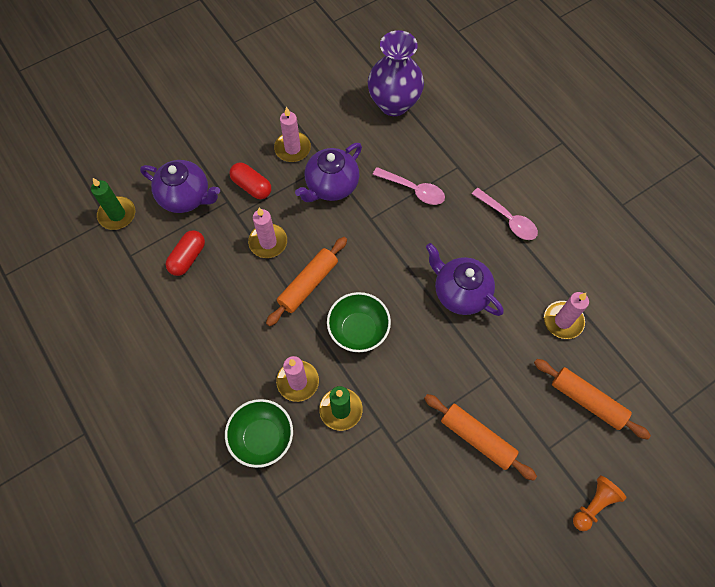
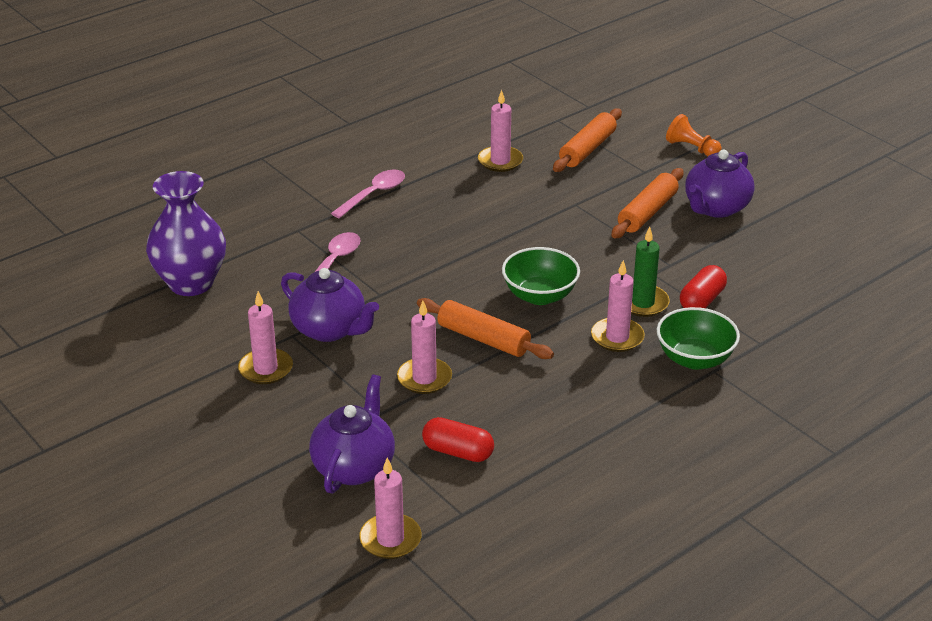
camera: 95 degrees left, 30 degrees down
green candle [91,178,135,230] -> pink candle [359,458,422,559]
red capsule [230,162,271,199] -> red capsule moved to [680,265,727,308]
purple teapot [426,243,504,316] -> purple teapot moved to [685,150,755,218]

